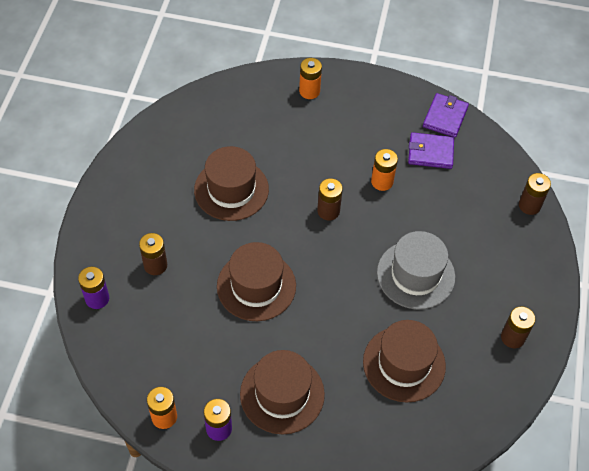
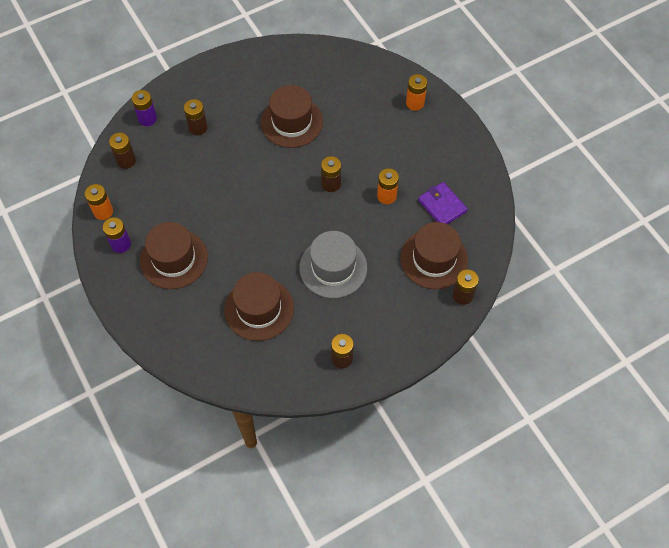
camera: 50 degrees right, 5 degrees up
brown hat [217,242,296,321] -> brown hat moved to [400,222,468,289]
purple wallet [423,93,469,138] -> none
none -> brown battery [109,133,136,169]

